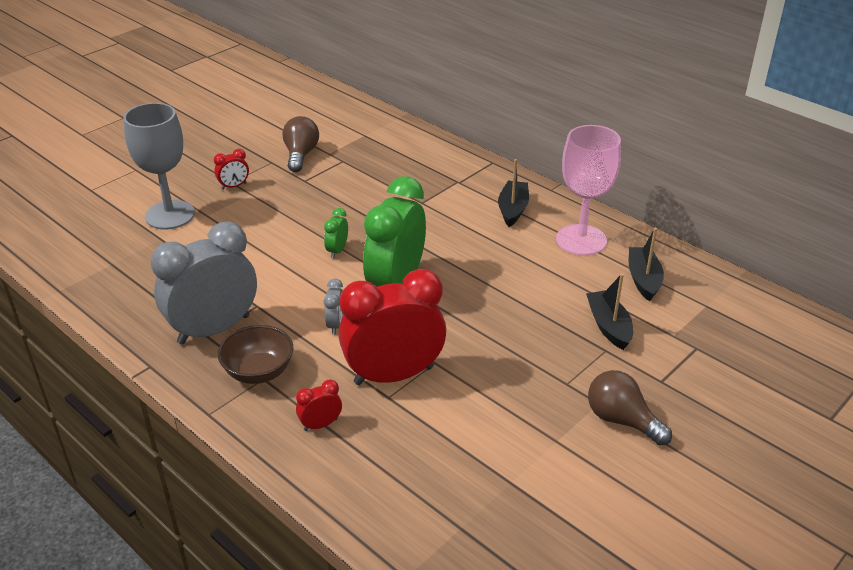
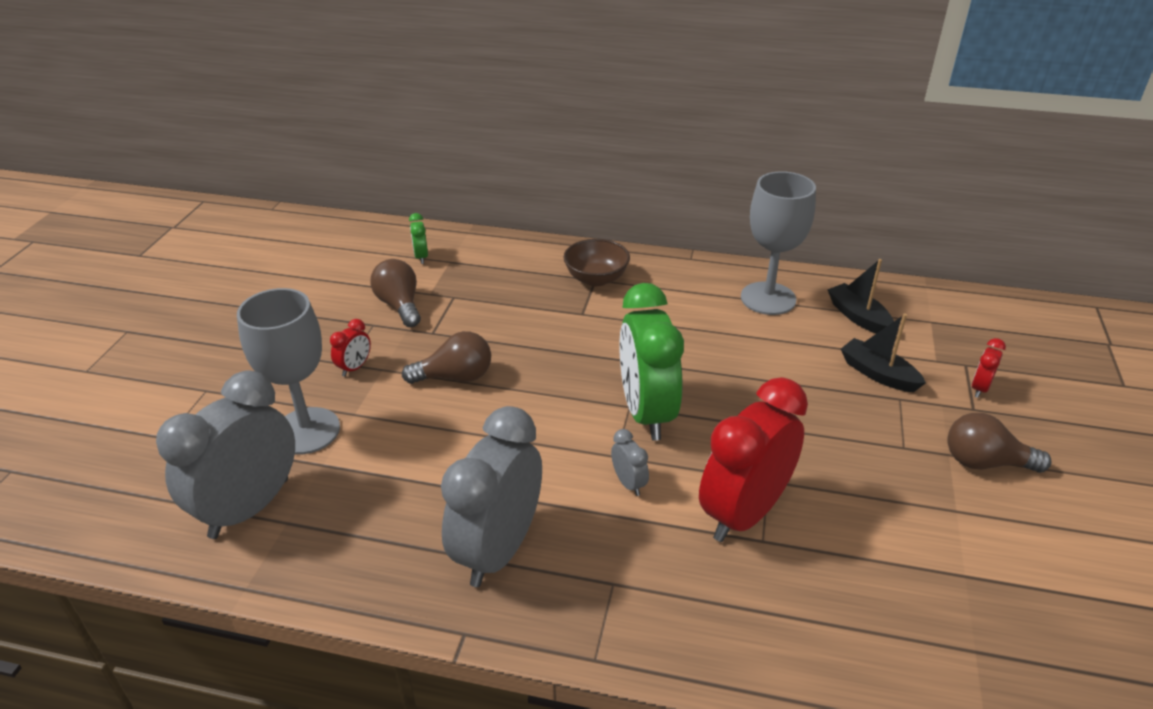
camera: 30 degrees left, 0 degrees up
brown bowl [218,325,293,384] -> brown bowl moved to [563,239,630,286]
red clock [296,380,342,431] -> red clock moved to [972,338,1006,398]
green clock [324,208,348,258] -> green clock moved to [409,213,428,264]
black boat [498,159,529,227] -> none
pink goblet [556,125,621,256] -> grey goblet [741,171,816,315]
none -> grey clock [156,371,295,539]
none -> brown light bulb [402,331,491,384]

